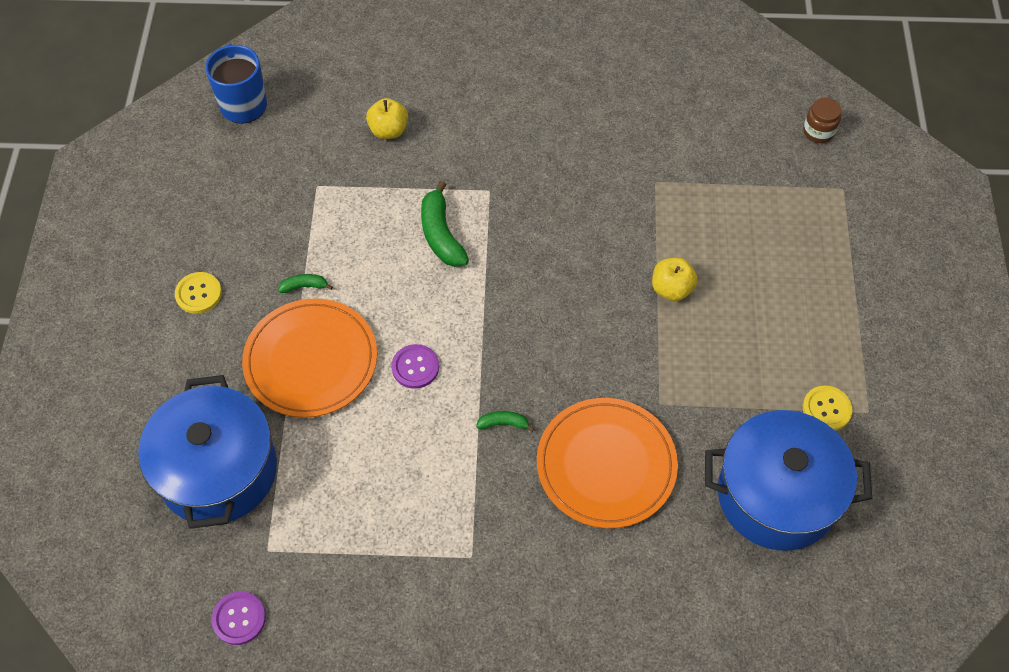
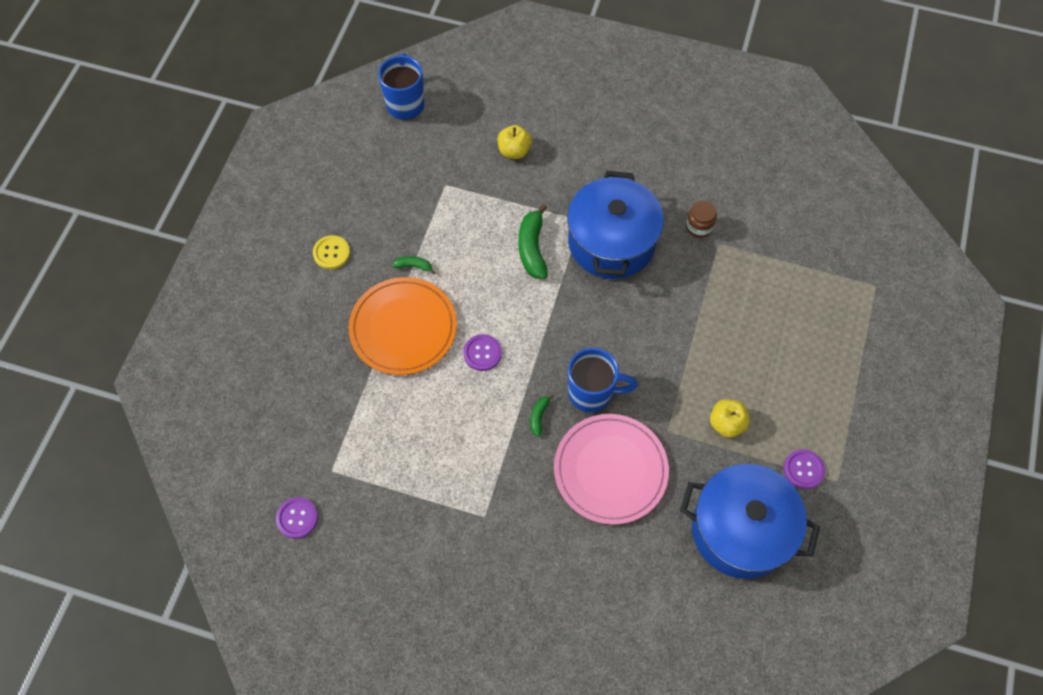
camera: 15 degrees right, 5 degrees up
blue pot [138,375,277,529] -> blue pot moved to [567,171,664,279]
green banana [476,411,534,432] -> green banana turned 90 degrees counterclockwise [530,394,554,436]
orange plate [537,398,678,528] -> pink plate [554,414,669,525]
yellow apple [652,257,698,301] -> yellow apple moved to [710,399,750,438]
brown jar [803,98,841,143] -> brown jar moved to [686,200,717,238]
yellow button [803,385,852,431] -> purple button [783,449,825,489]
none -> blue mug [568,348,638,413]

